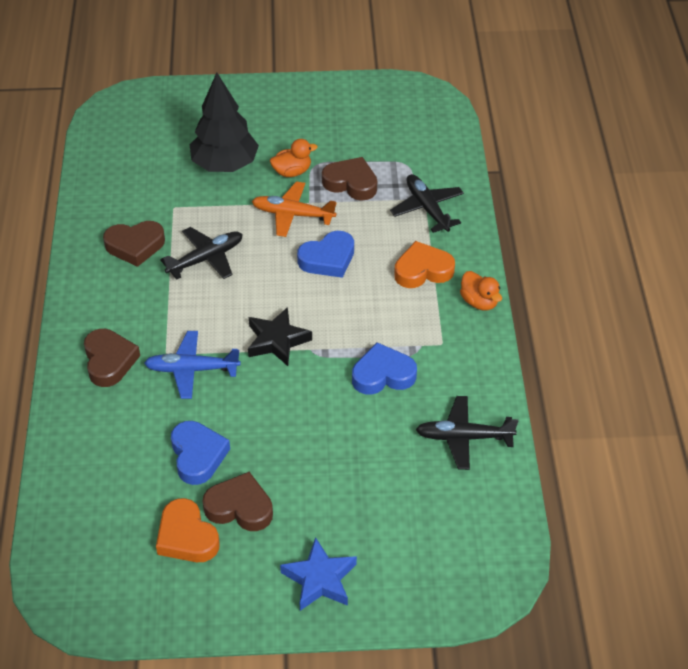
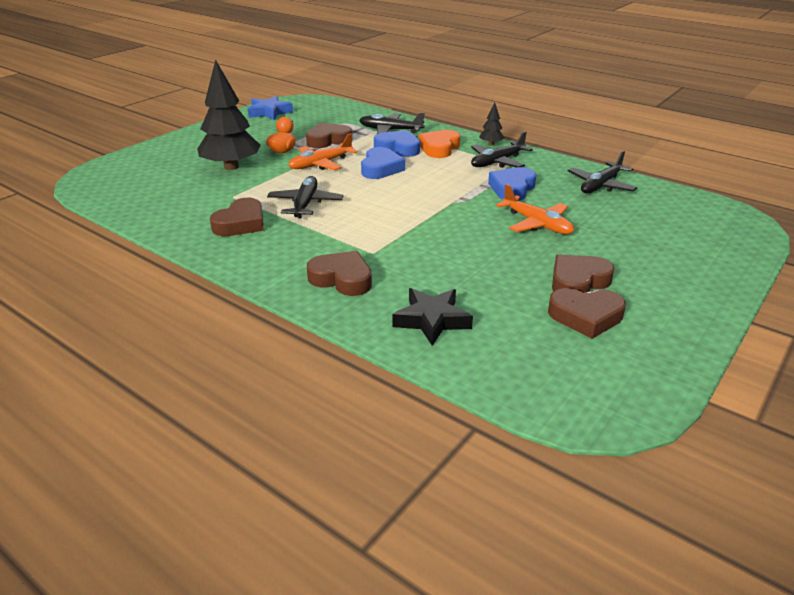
camera: 50 degrees left, 15 degrees down
blue plane [144,331,241,399] -> none
orange heart [156,498,220,562] -> brown heart [548,288,626,339]
blue heart [171,421,230,485] -> blue heart moved to [374,130,420,157]
black star [248,307,312,366] -> black star moved to [393,288,473,346]
blue star [280,537,357,611] -> blue star moved to [248,96,293,120]
orange duck [460,271,502,310] -> black tree [479,102,504,146]
none -> black plane [471,131,533,168]
none -> orange plane [496,184,574,234]

